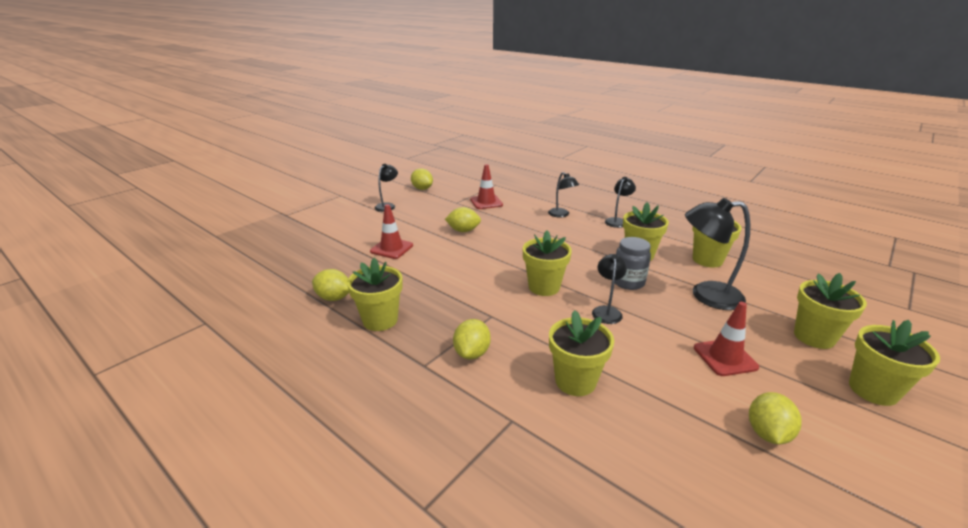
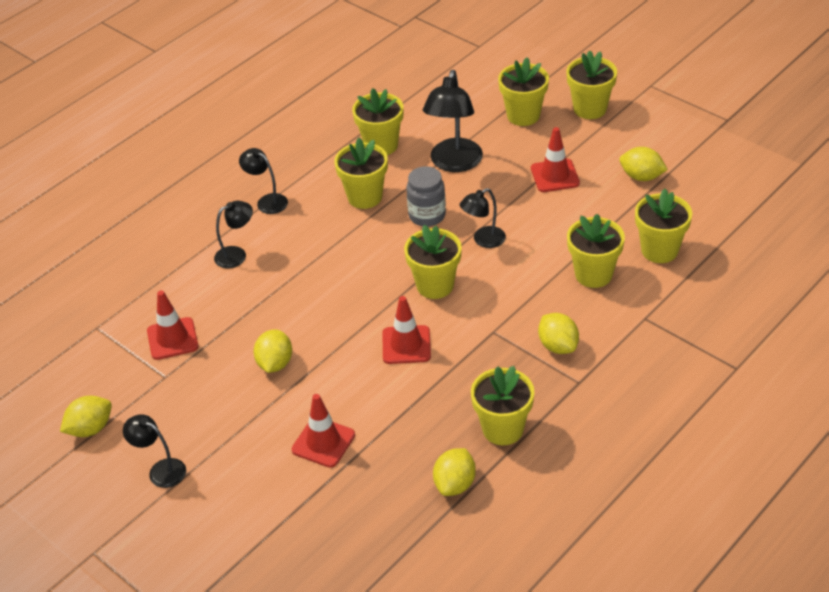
camera: 85 degrees left, 15 degrees up
yellow lemon [453,319,491,360] -> yellow lemon turned 45 degrees clockwise [538,313,579,354]
black lamp [592,254,627,324] -> black lamp turned 45 degrees counterclockwise [460,188,506,248]
none -> red traffic cone [383,296,431,364]
none -> yellow flower pot [635,189,692,263]

